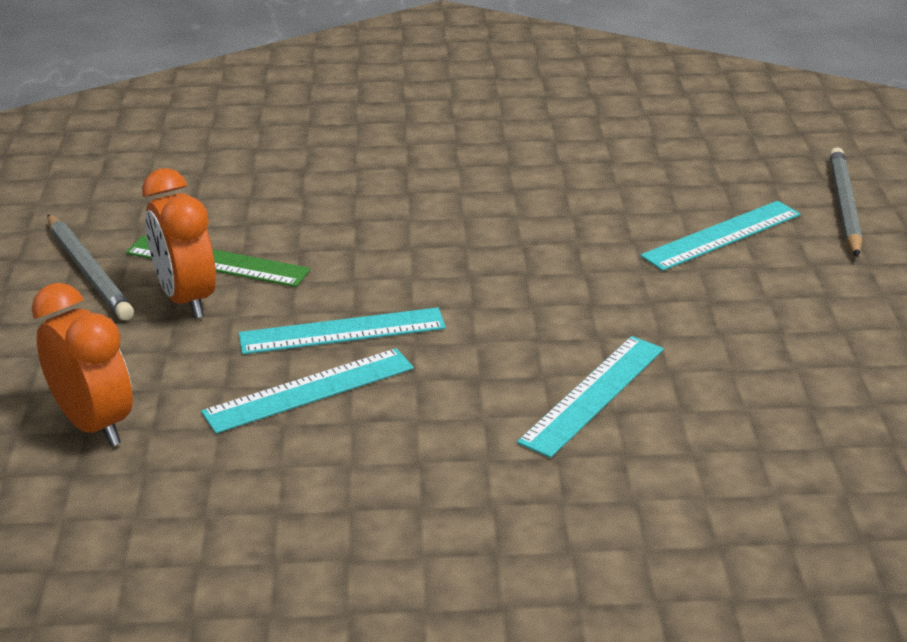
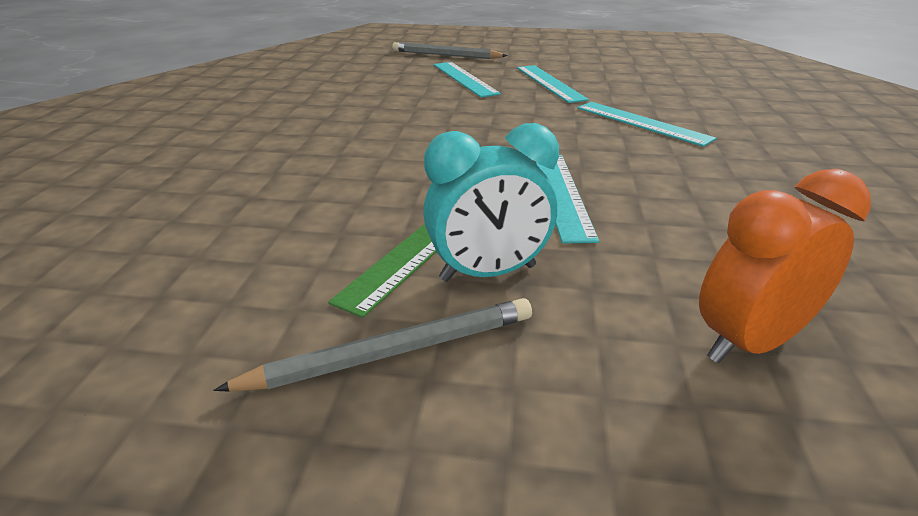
camera: 80 degrees left, 0 degrees up
orange clock [142,168,216,319] -> turquoise clock [423,123,559,282]
turquoise ruler [201,348,414,434] -> turquoise ruler moved to [517,65,589,103]

